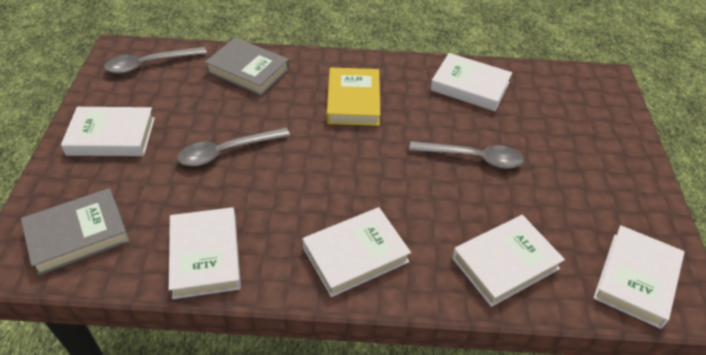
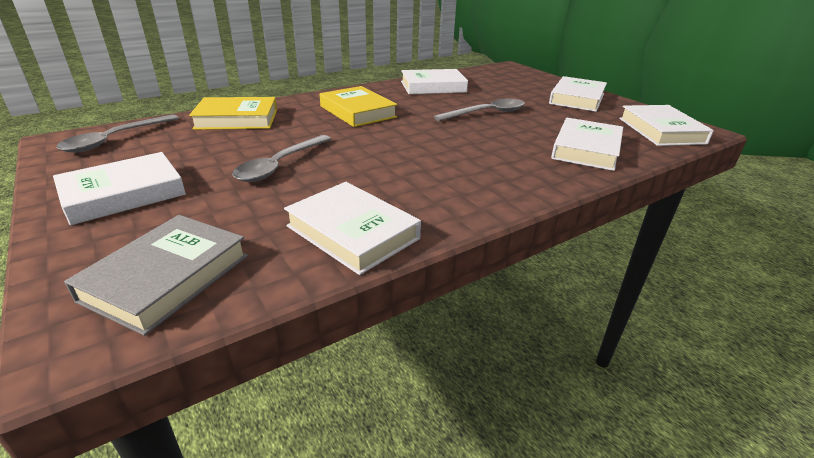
camera: 35 degrees left, 15 degrees down
grey book [205,37,289,96] -> yellow book [189,97,277,130]
white book [303,207,411,297] -> white book moved to [549,76,607,112]

